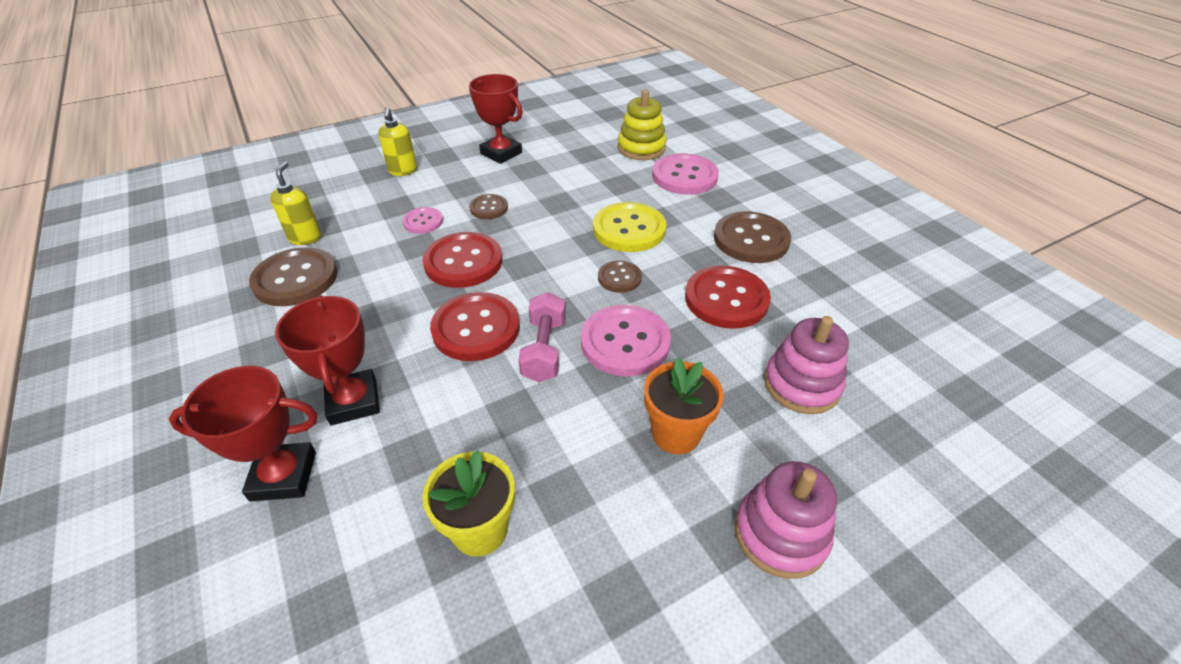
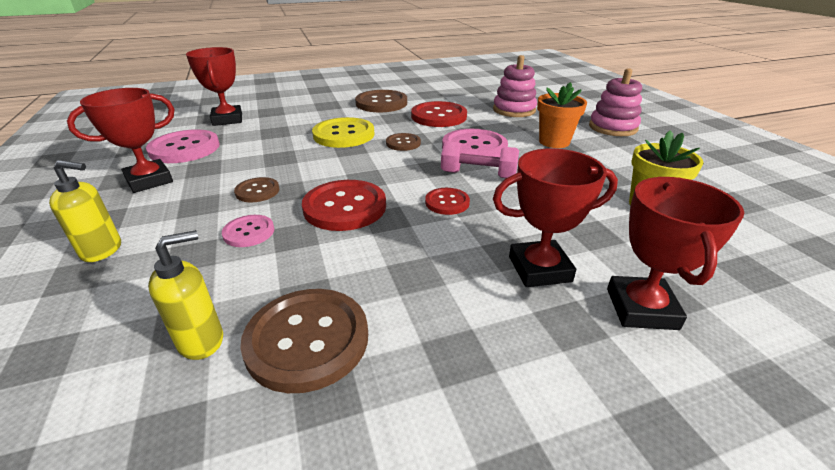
camera: 80 degrees left, 10 degrees down
yellow soap dispenser [270,162,322,245] -> yellow soap dispenser turned 135 degrees clockwise [148,230,223,360]
red button [430,292,520,361] -> red button [425,188,470,215], size x0.55
yellow stacking toy [618,89,667,160] -> red trophy [186,47,242,126]
pink button [652,154,719,195] -> pink button moved to [146,129,220,163]

